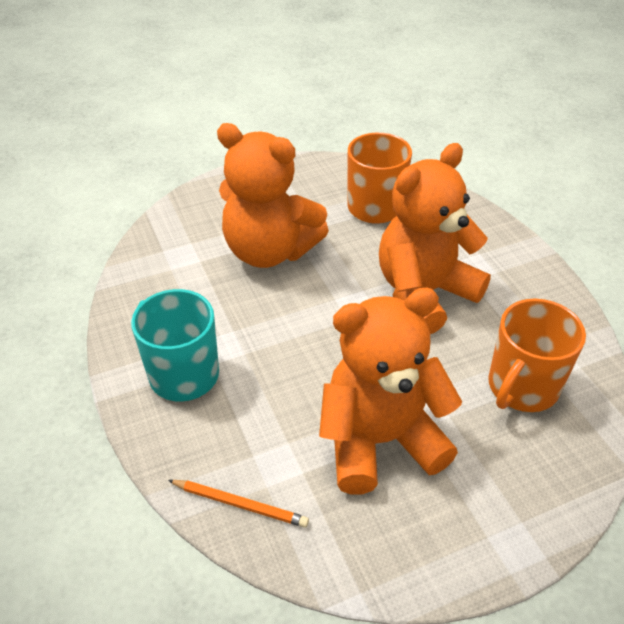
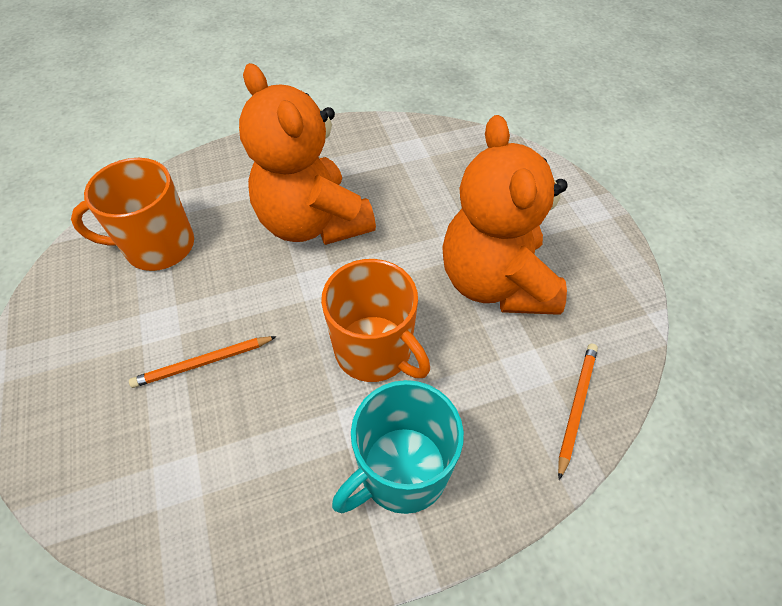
camera: 85 degrees left, 10 degrees up
orange teddy bear [217,123,329,268] -> orange pencil [129,336,277,388]
orange mug [488,299,586,412] -> orange mug moved to [321,259,430,382]

